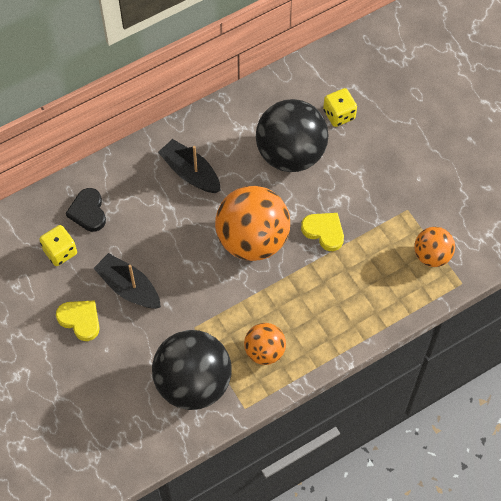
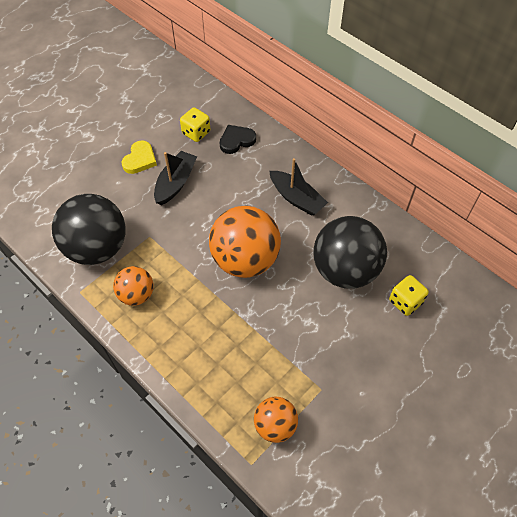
camera: 75 degrees right, 5 degrees down
black boat [158,139,221,193] -> black boat turned 105 degrees clockwise [269,158,328,216]
yellow heart [301,213,344,251] -> none

